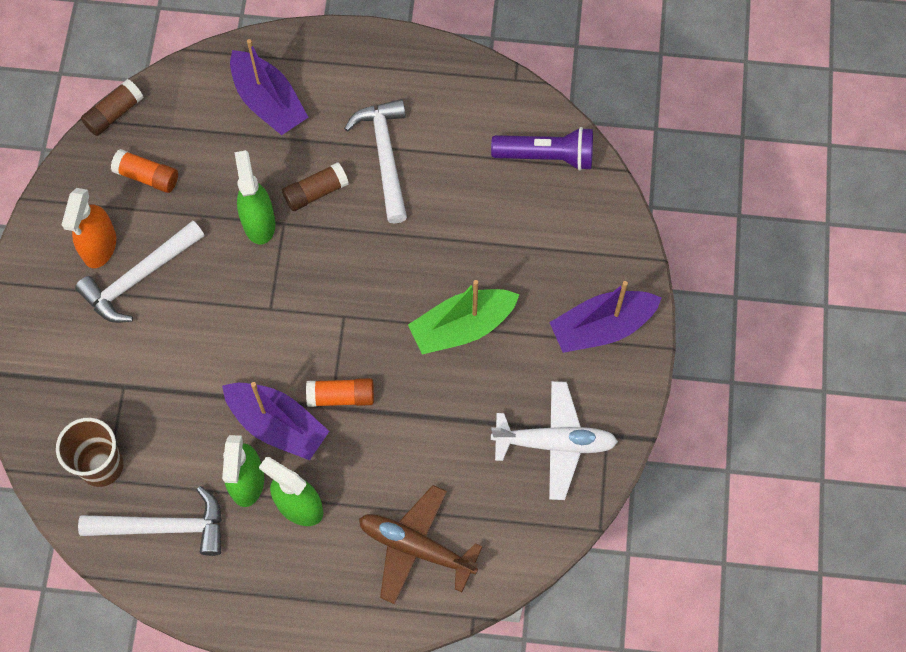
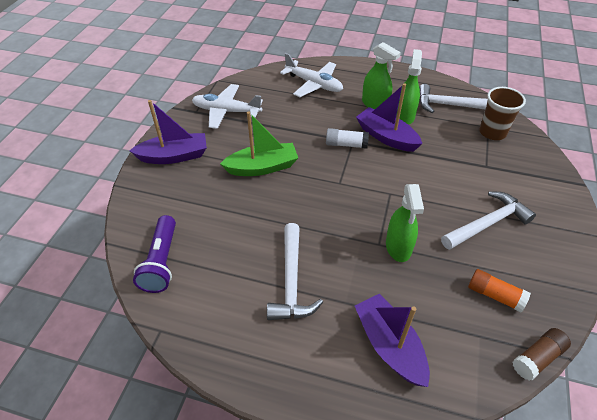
camera: 170 degrees left, 20 degrees down
orange spray bottle [61,188,116,268] -> none
brown glue stick [282,162,349,211] -> none
orange glue stick [306,378,374,407] -> white glue stick [326,128,369,149]
brown plane [359,485,483,604] -> white plane [280,53,343,97]
purple flashlight [491,127,593,171] -> purple flashlight turned 105 degrees counterclockwise [133,215,176,293]

